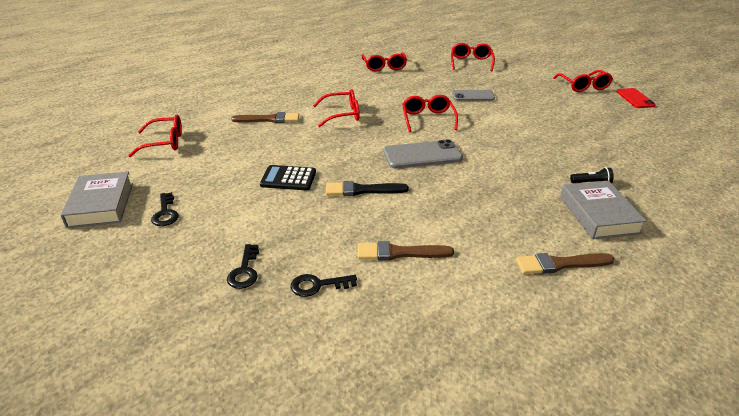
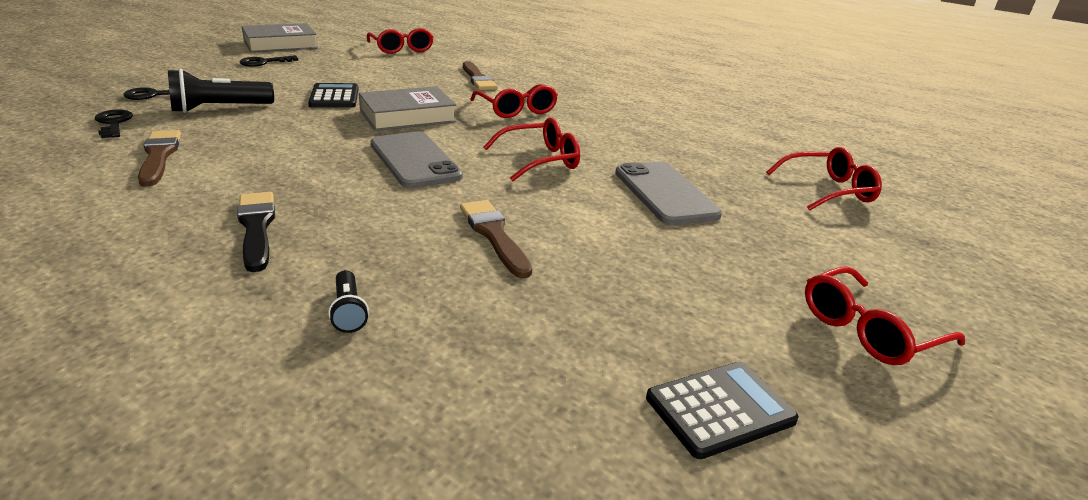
camera: 70 degrees right, 5 degrees down
black brush [326,181,409,196] -> black brush moved to [237,192,275,272]
red glasses [362,52,407,71] -> none
grey phone [452,90,495,101] -> grey phone [615,162,722,225], size x1.52
brown brush [516,253,615,274] -> brown brush moved to [460,200,532,279]
grey book [560,181,647,239] -> grey book moved to [359,86,457,131]
red phone [617,88,656,108] -> none
none -> black flashlight [168,69,274,113]
none -> black calculator [646,362,799,459]

